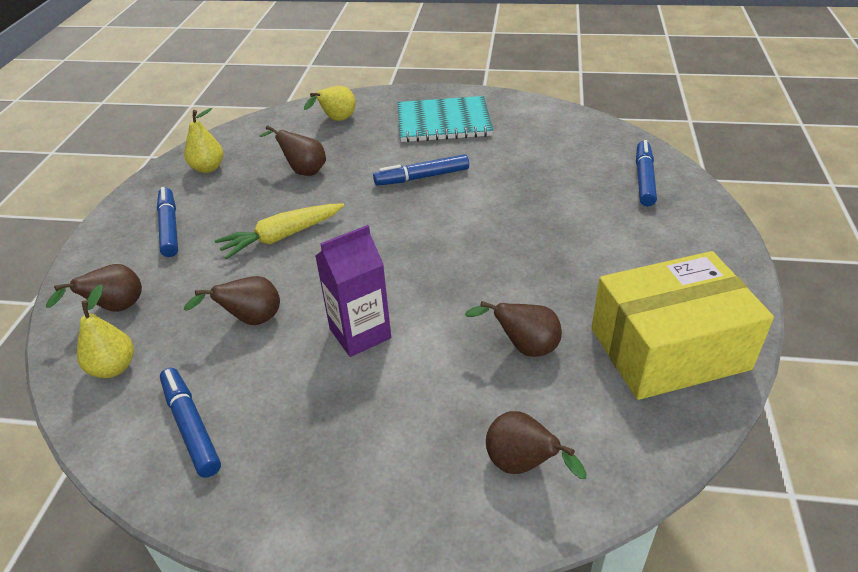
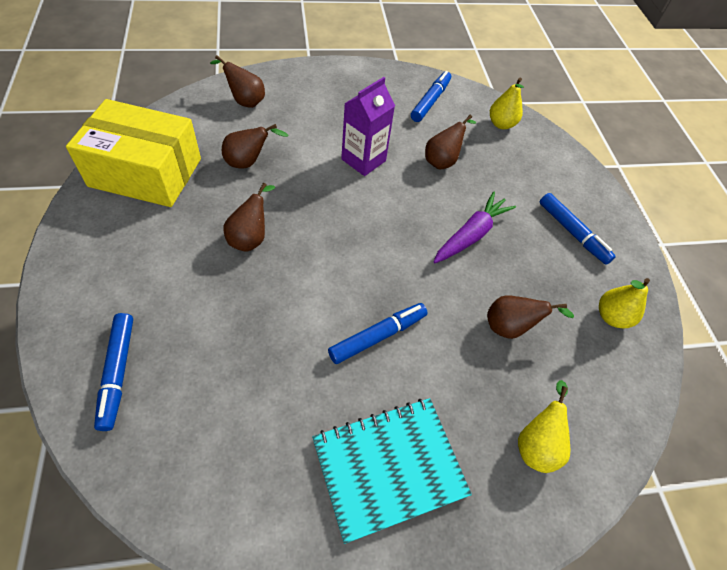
camera: 155 degrees right, 15 degrees up
brown pear [46,264,142,312] -> brown pear moved to [223,183,275,252]
blue marker [160,368,221,478] -> blue marker turned 105 degrees counterclockwise [411,71,451,122]
yellow carrot [215,204,344,259] -> purple carrot [433,191,516,263]
yellow box [591,251,774,400] -> yellow box turned 45 degrees clockwise [66,99,201,207]

